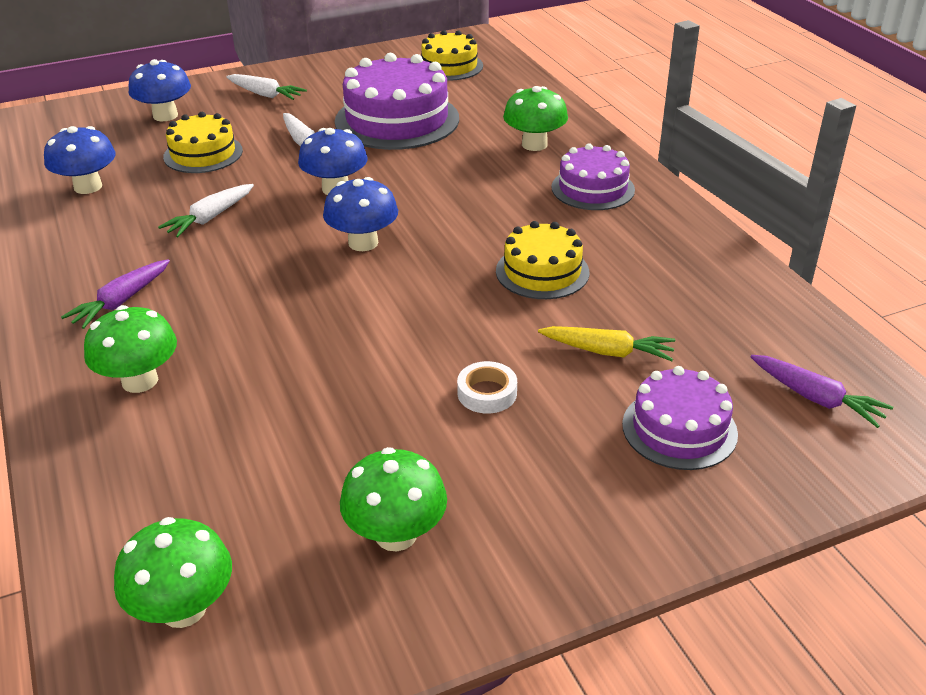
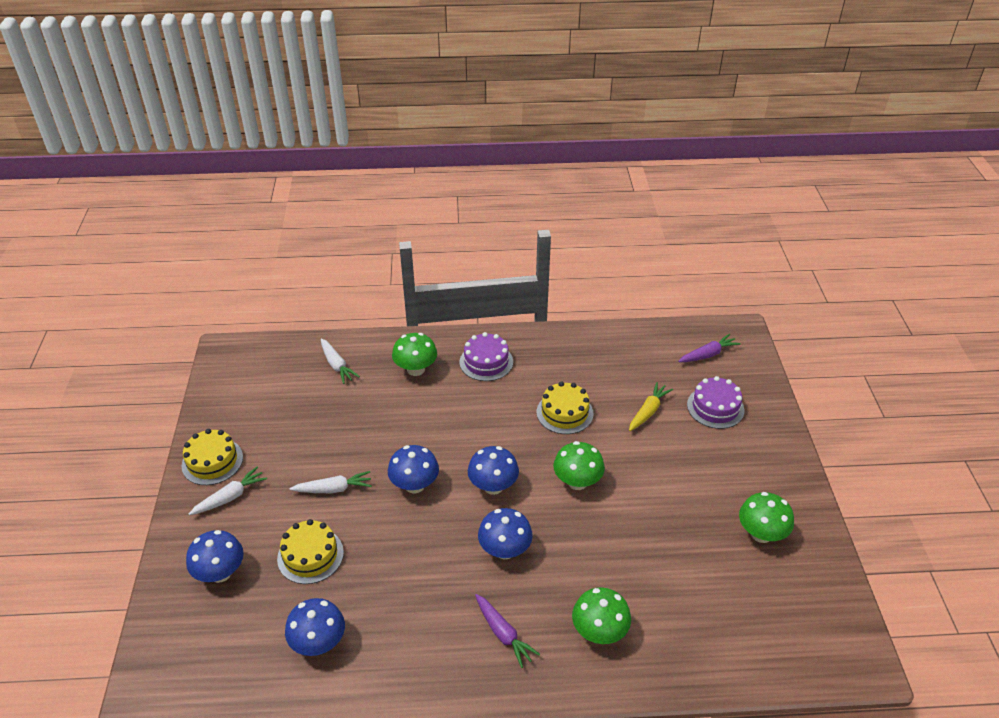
camera: 70 degrees left, 5 degrees up
green mushroom [114,517,232,628] -> green mushroom moved to [553,441,605,490]
white carrot [158,184,254,237] -> white carrot moved to [321,338,360,384]
purple cake [335,53,459,150] -> none
yellow cake [421,30,483,81] -> yellow cake moved to [182,429,243,485]
white tape [457,361,517,414] -> none
none -> blue mushroom [478,508,533,559]

